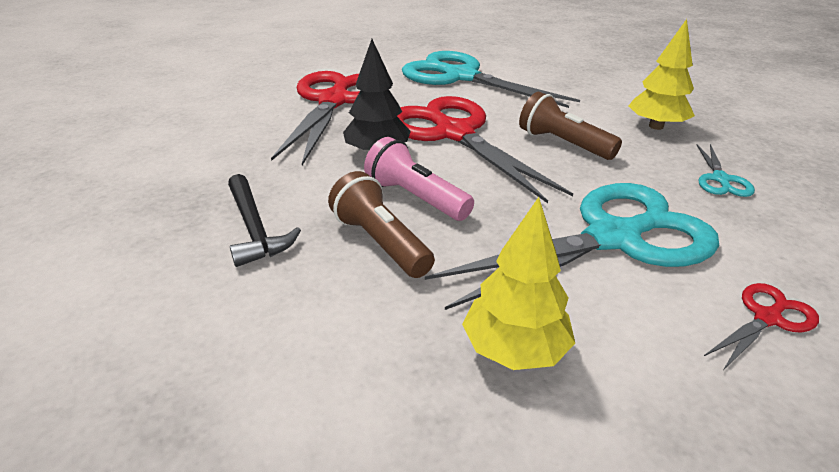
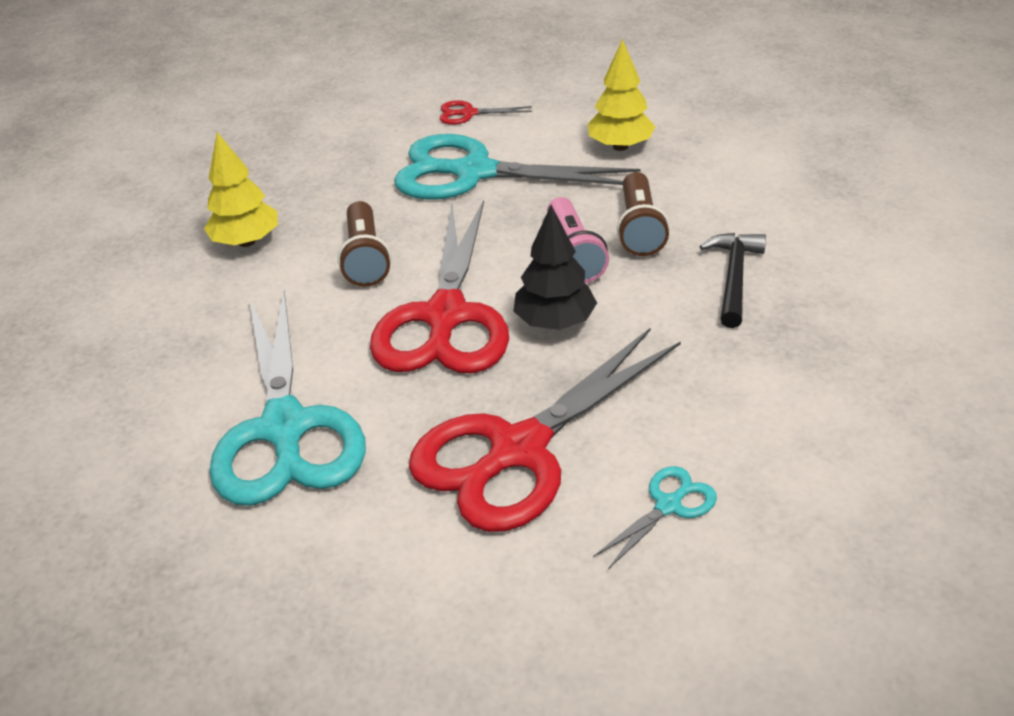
camera: 140 degrees left, 5 degrees up
turquoise scissors [697,144,755,197] -> turquoise scissors moved to [593,466,717,569]

